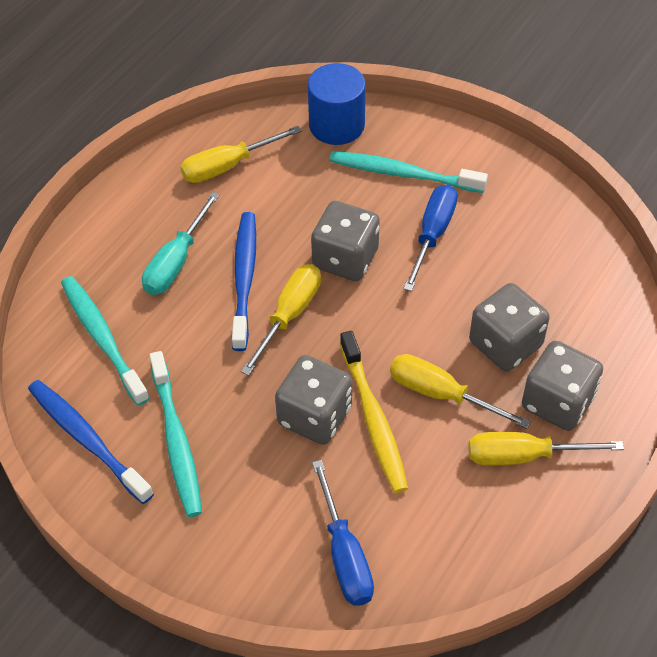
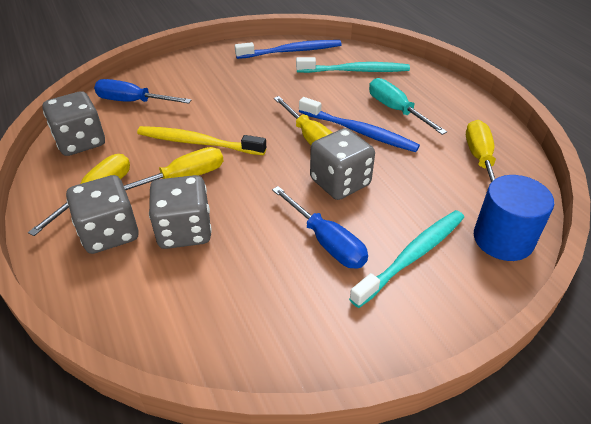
camera: 120 degrees right, 10 degrees down
turquoise toothbrush [149,351,202,517] -> none
grey dice [275,355,352,445] -> grey dice moved to [42,91,105,156]

